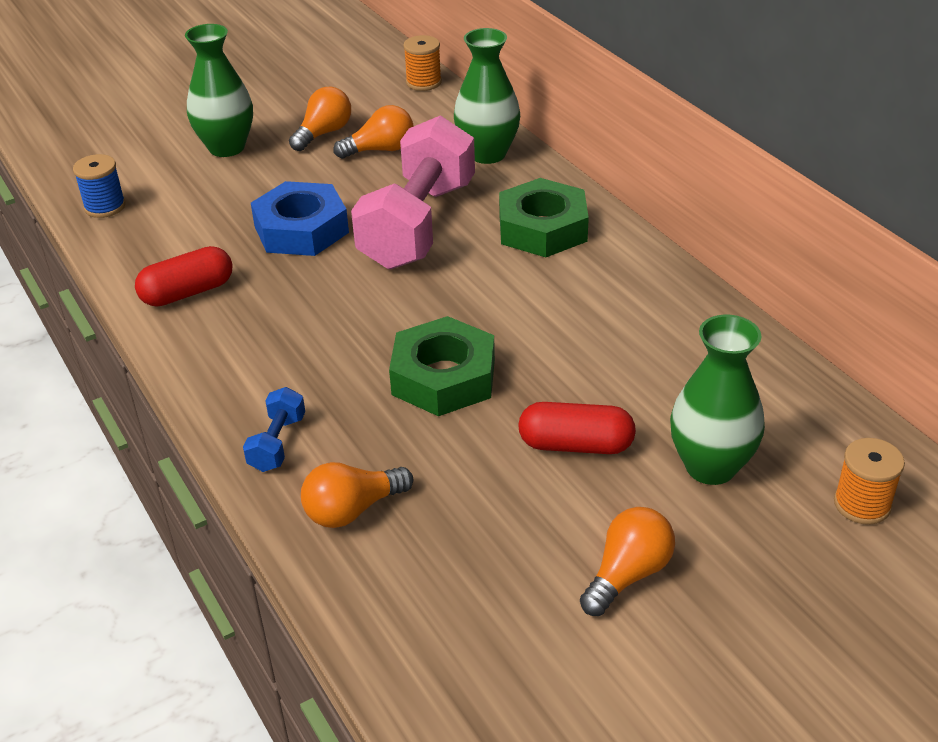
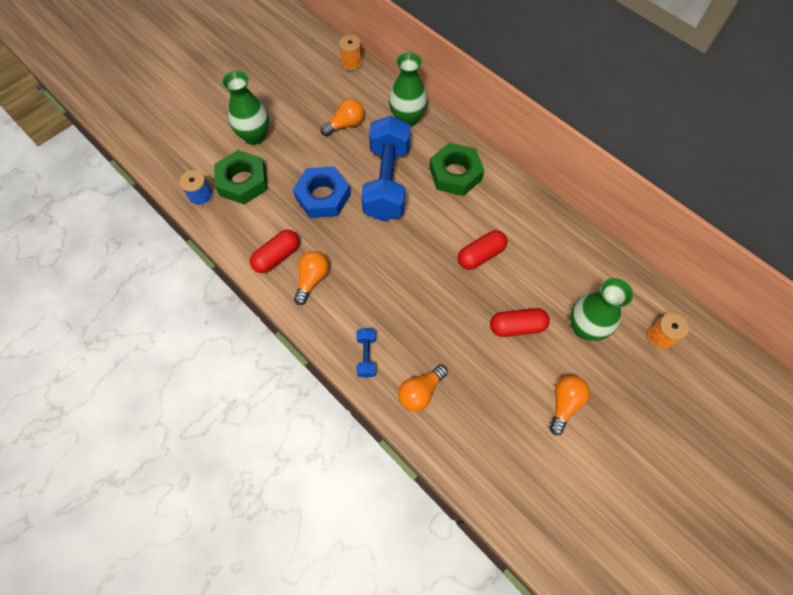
camera: 15 degrees left, 25 degrees up
orange light bulb [289,87,351,151] -> orange light bulb moved to [294,251,329,305]
pink dumbbell [351,115,475,269] -> blue dumbbell [361,115,410,221]
green nut [389,316,495,416] -> green nut moved to [214,150,268,205]
none -> red capsule [458,230,507,270]

